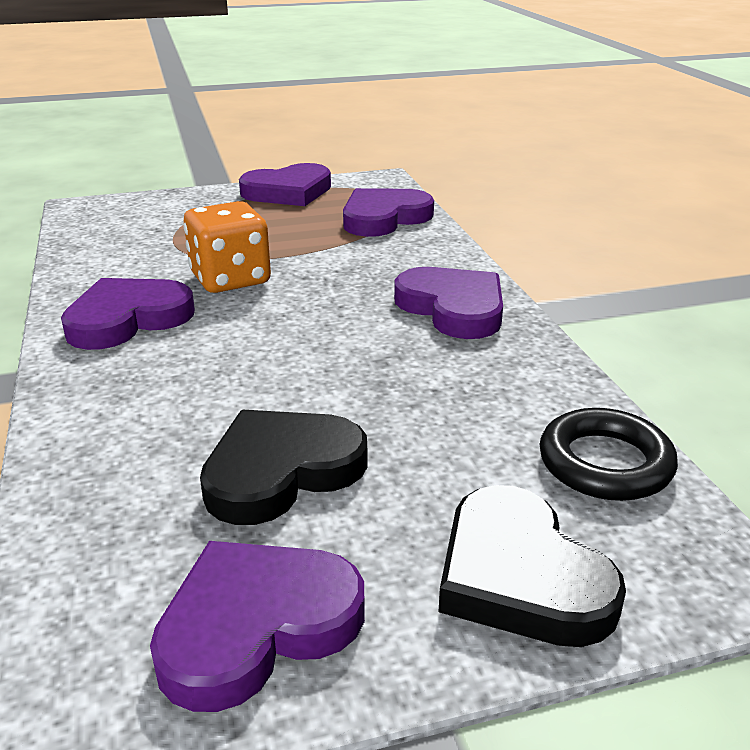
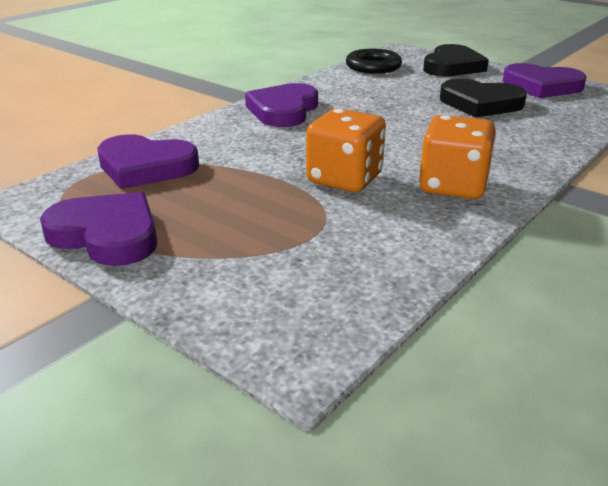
camera: 125 degrees left, 0 degrees up
purple heart [61,278,195,350] -> orange dice [419,115,496,199]

